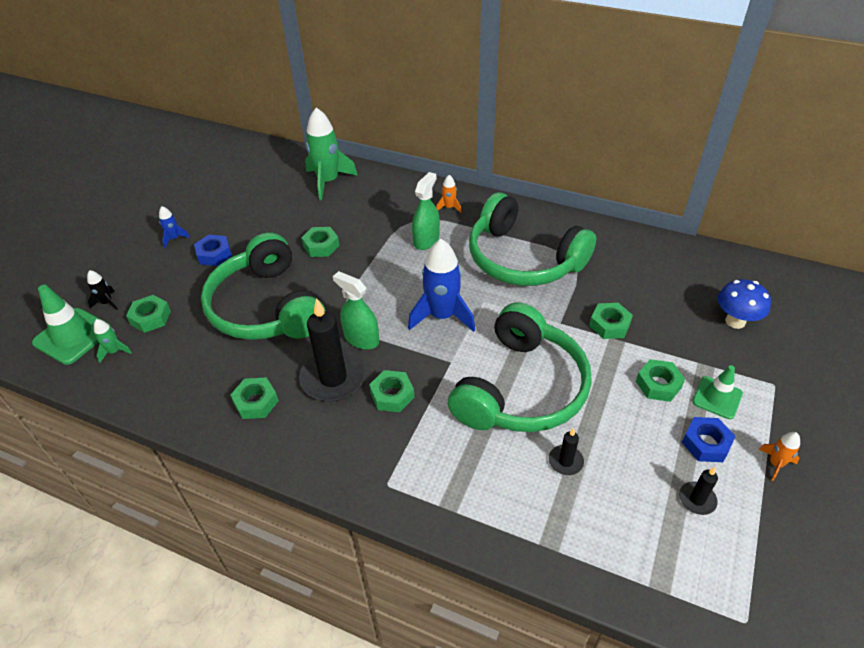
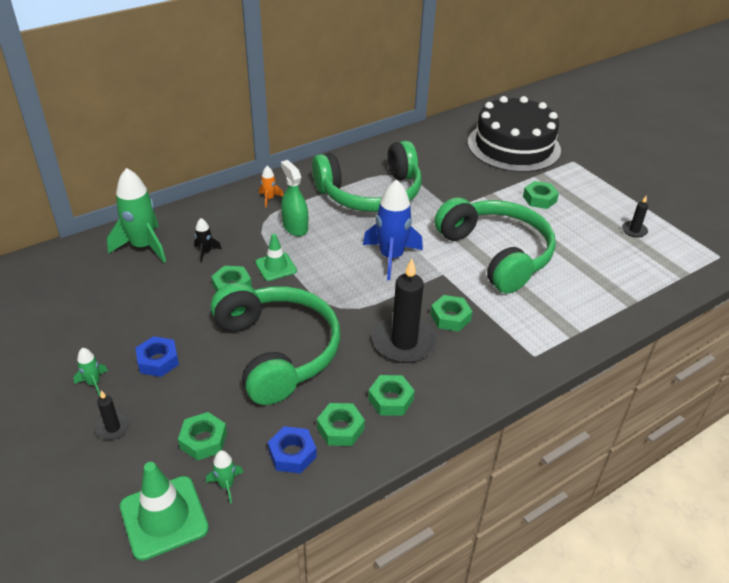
camera: 60 degrees left, 5 degrees down
black rocket [87,270,118,310] -> black rocket moved to [194,218,222,263]
blue rocket [159,206,190,248] -> green rocket [73,348,108,396]
green headphones [201,233,326,340] -> green headphones turned 120 degrees counterclockwise [211,283,340,405]
green spray bottle [333,271,379,349] -> none
black candle [549,428,584,475] -> black candle moved to [95,390,130,440]
green nut [589,303,633,339] -> green nut moved to [317,403,365,446]
blue nut [682,417,736,462] -> blue nut moved to [268,426,317,474]
green traffic cone [692,365,743,419] -> green traffic cone moved to [255,234,297,281]
blue mushroom [718,279,771,329] -> black cake [468,96,561,172]
orange rocket [758,432,800,481] -> none

